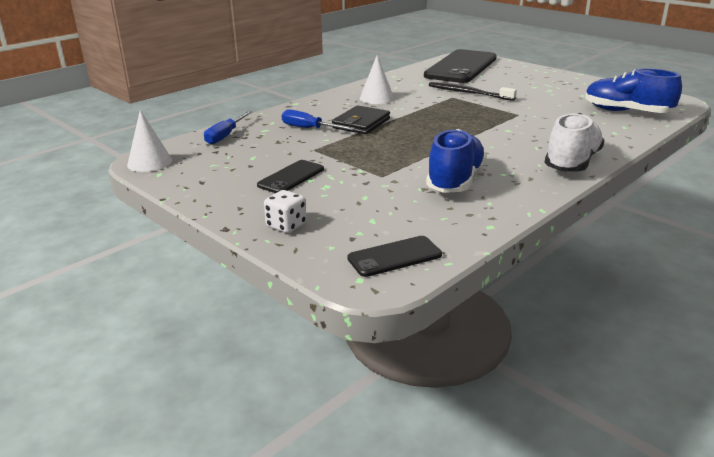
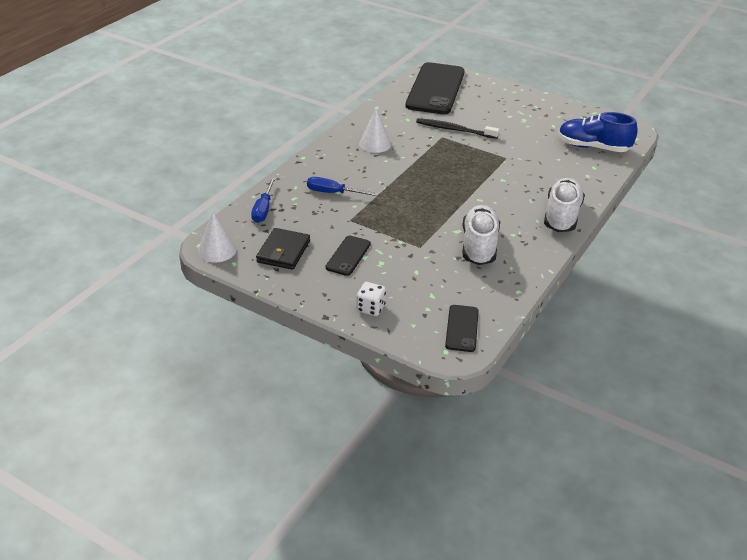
camera: 15 degrees left, 10 degrees up
black wallet [332,105,390,134] -> black wallet moved to [256,228,310,270]
black phone [348,236,442,277] -> black phone turned 45 degrees counterclockwise [445,305,479,352]
blue shoe [426,129,487,193] -> white shoe [462,205,500,265]

